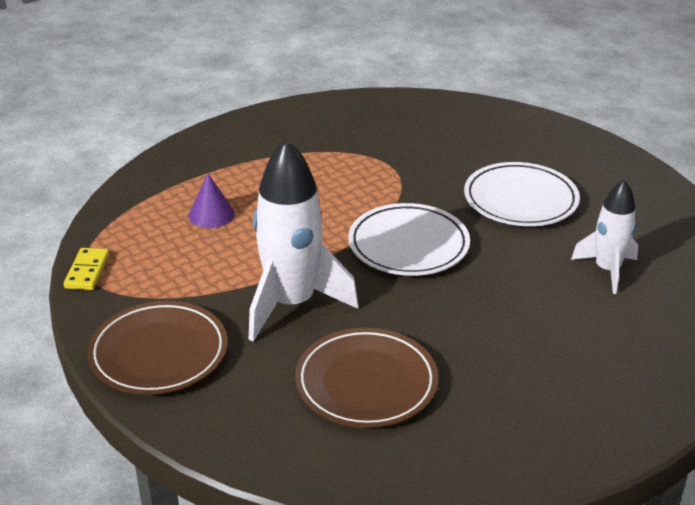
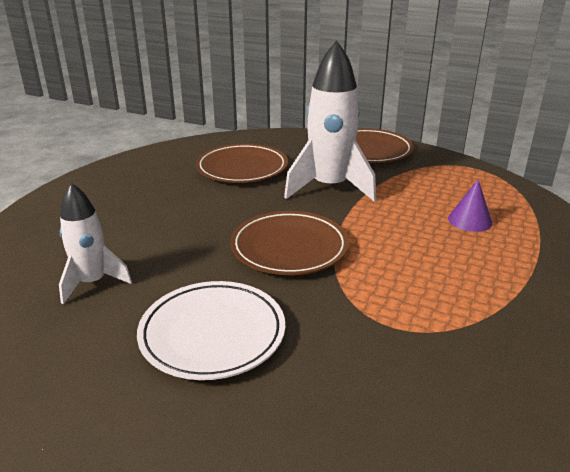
camera: 150 degrees right, 5 degrees down
yellow domino [64,248,109,290] -> none
white plate [348,203,470,276] -> brown plate [230,211,349,275]

